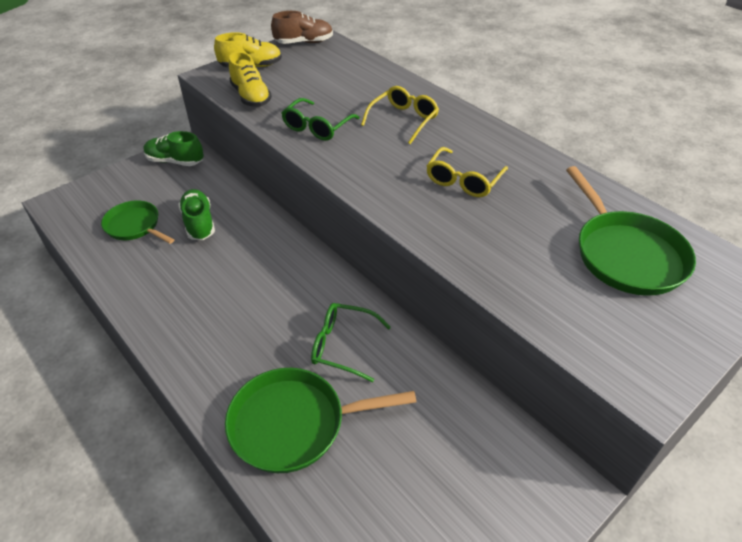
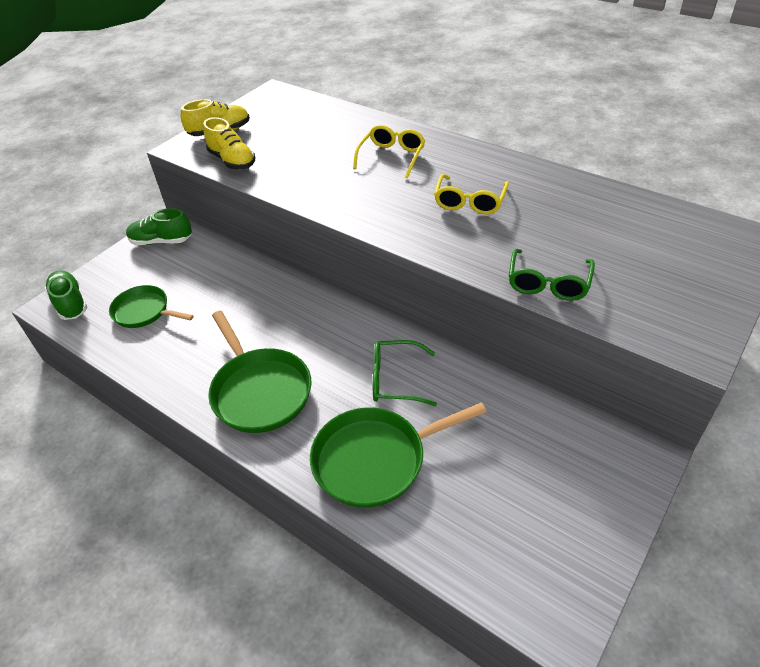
camera: 10 degrees left, 0 degrees up
green shoe [179,189,215,240] -> green shoe moved to [45,271,88,320]
brown shoe [271,11,333,44] -> none
green glasses [281,98,360,141] -> green glasses moved to [509,249,595,301]
green pan [566,166,696,296] -> green pan moved to [208,311,311,433]

